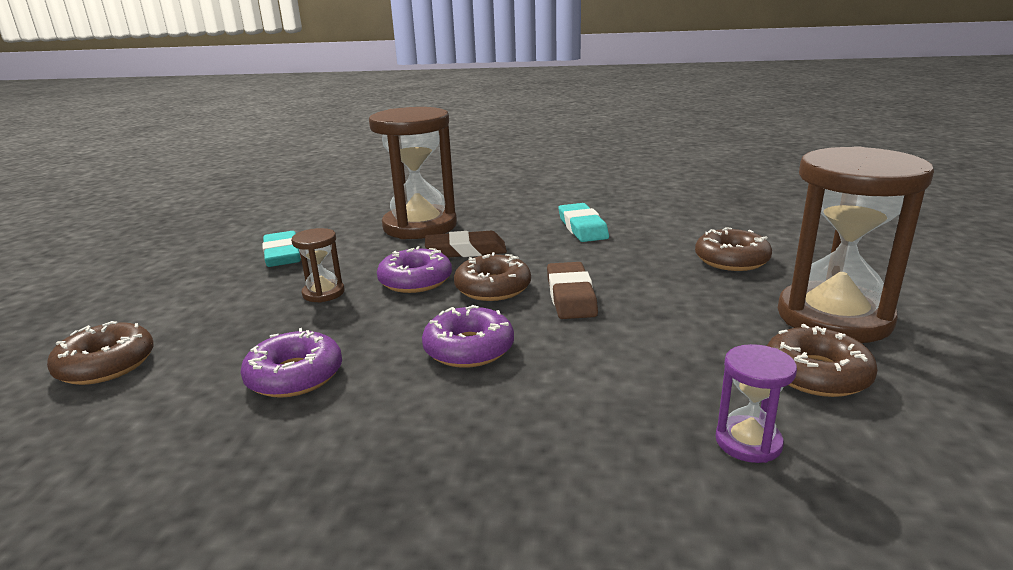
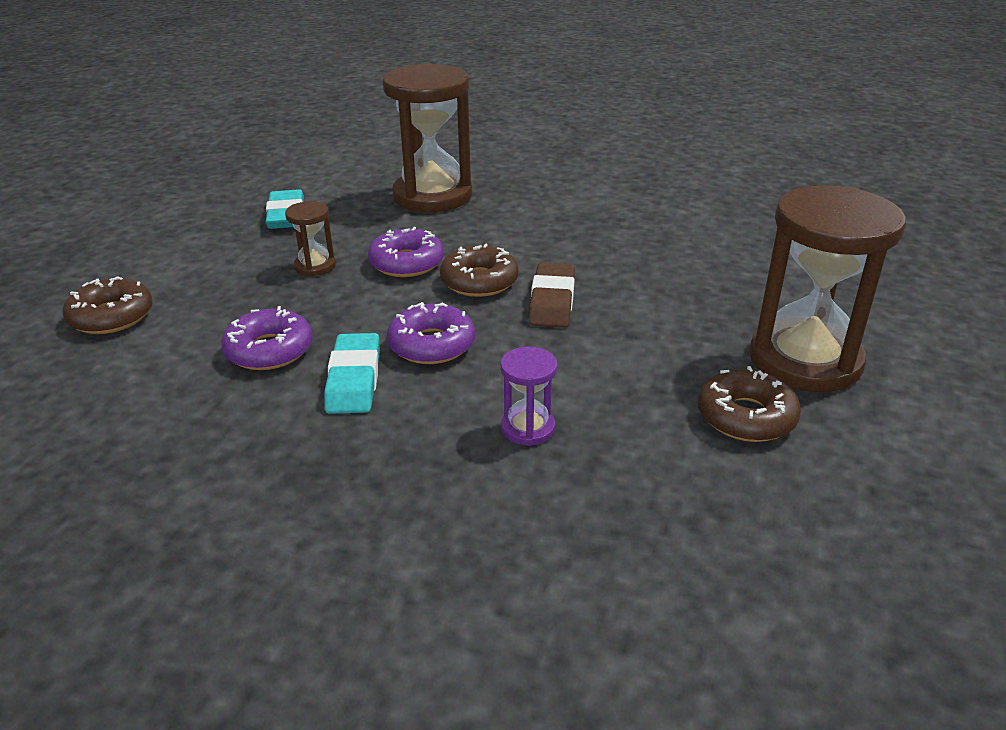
camera: 10 degrees right, 10 degrees up
brown eraser [425,231,507,258] -> none
turquoise eraser [559,203,609,242] -> turquoise eraser moved to [324,333,380,414]
brown donut [695,227,772,271] -> none
purple hourglass [715,344,797,463] -> purple hourglass moved to [500,347,557,446]

